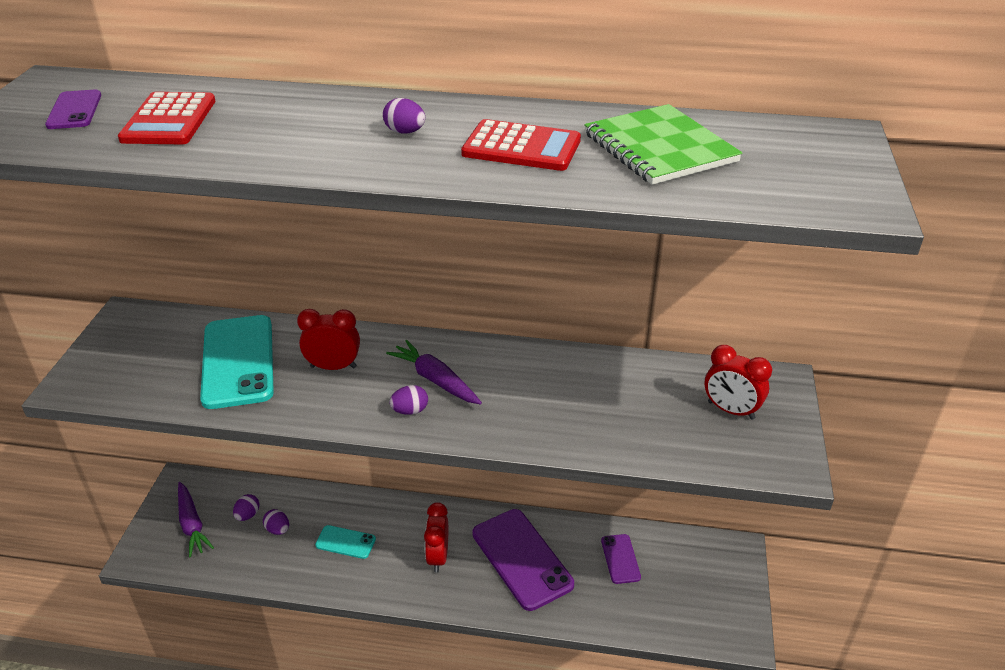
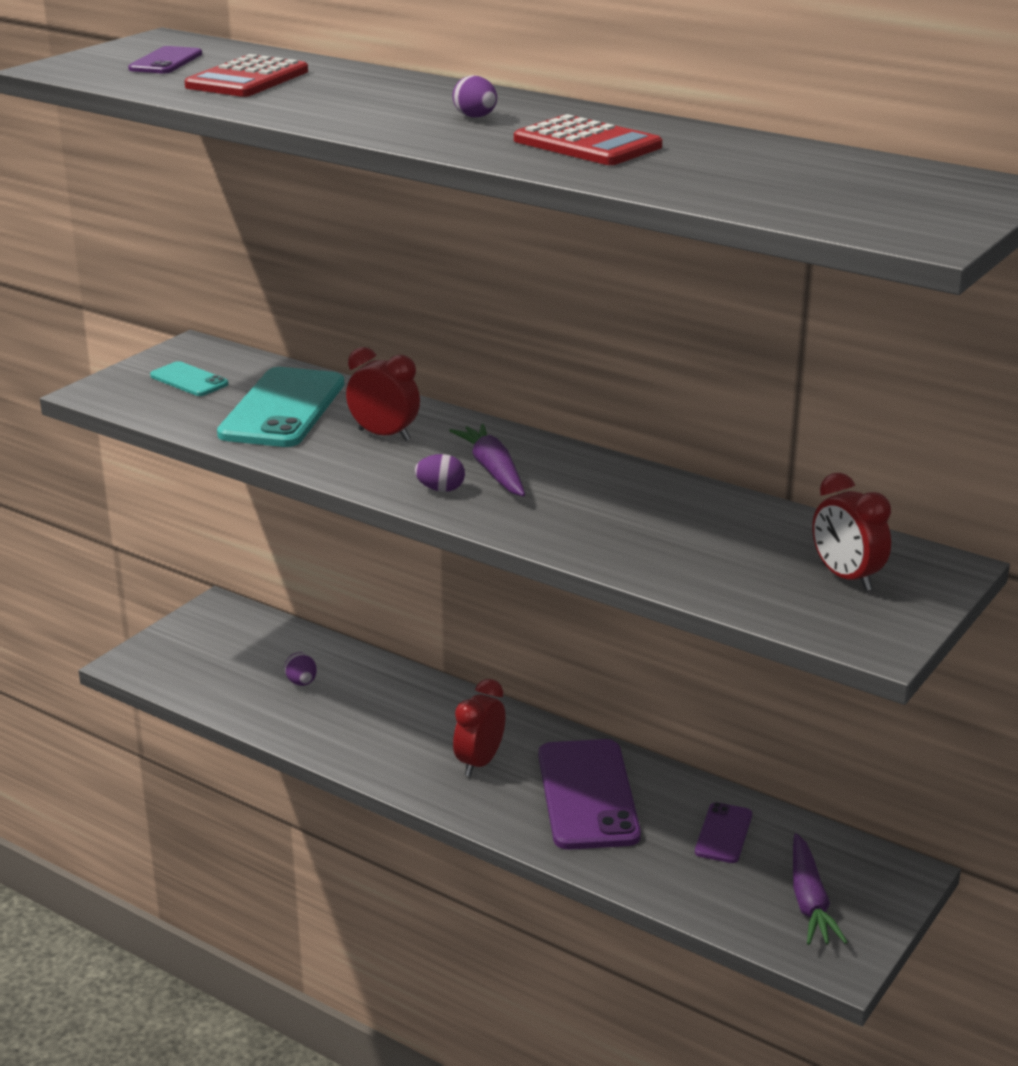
camera: 25 degrees right, 10 degrees down
purple carrot [178,482,214,558] -> purple carrot moved to [793,833,847,945]
purple egg [233,494,260,521] -> none
turquoise phone [315,525,376,559] -> turquoise phone moved to [150,361,229,396]
green notebook [584,104,743,185] -> none

